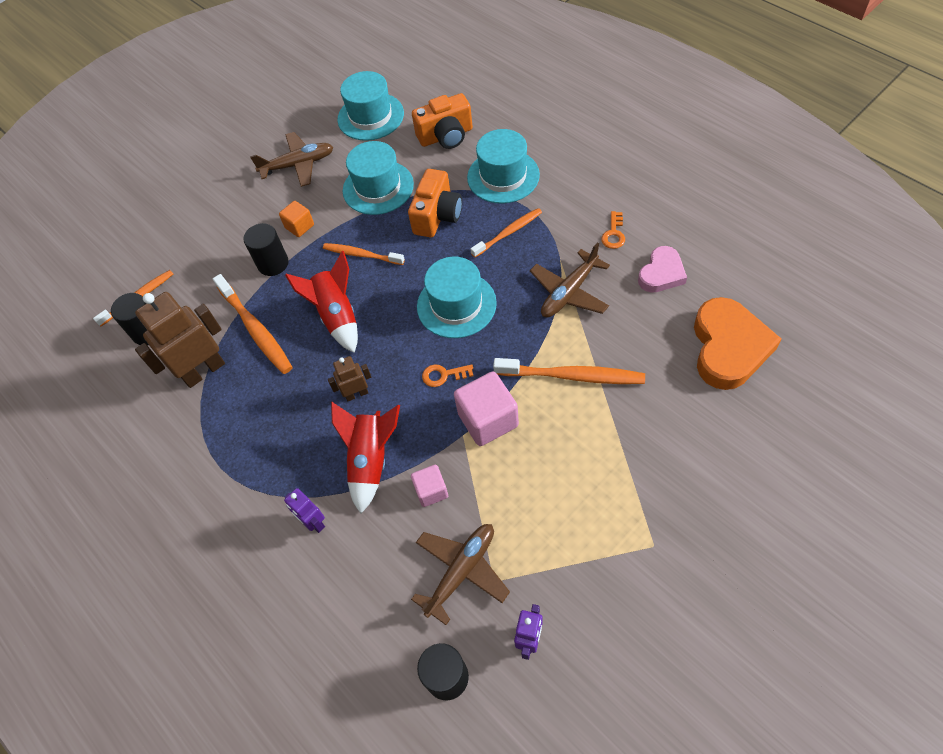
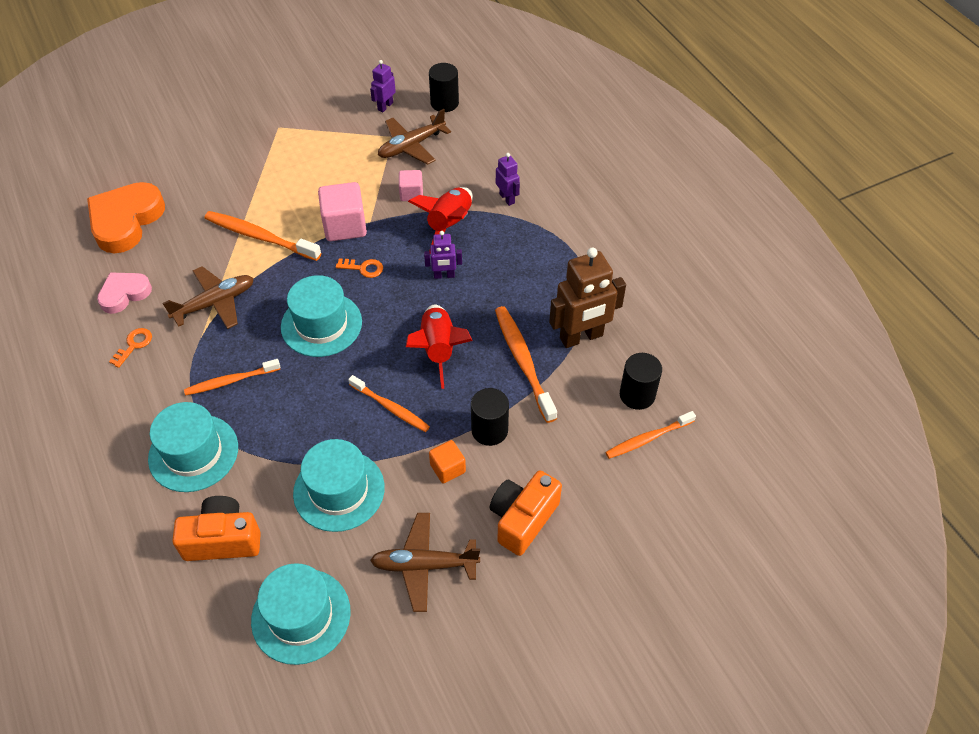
camera: 170 degrees left, 5 degrees down
brown robot [328,356,371,401] -> purple robot [424,231,462,279]
orange camera [408,169,462,237] -> orange camera moved to [490,470,562,556]

